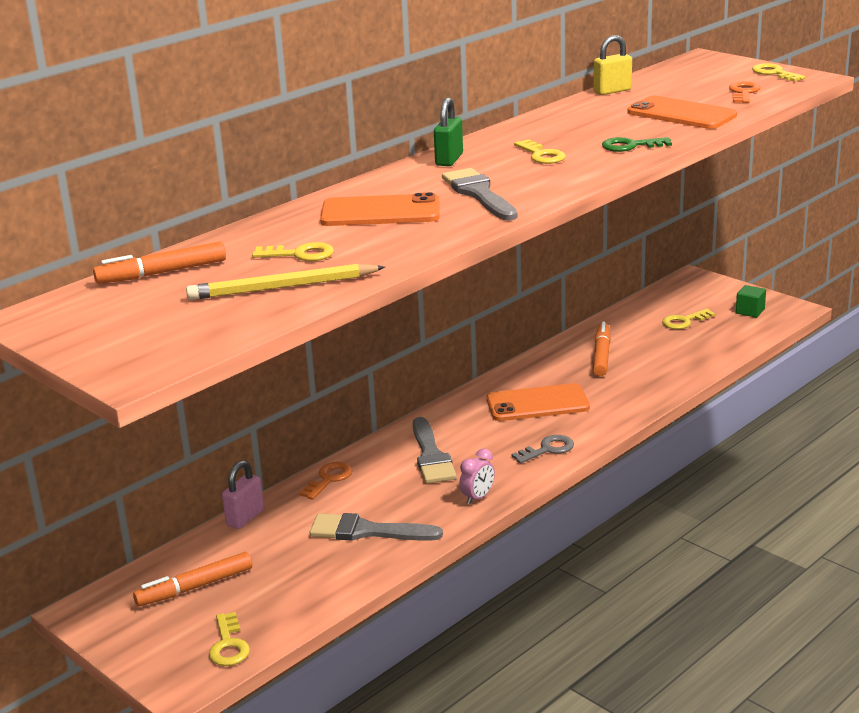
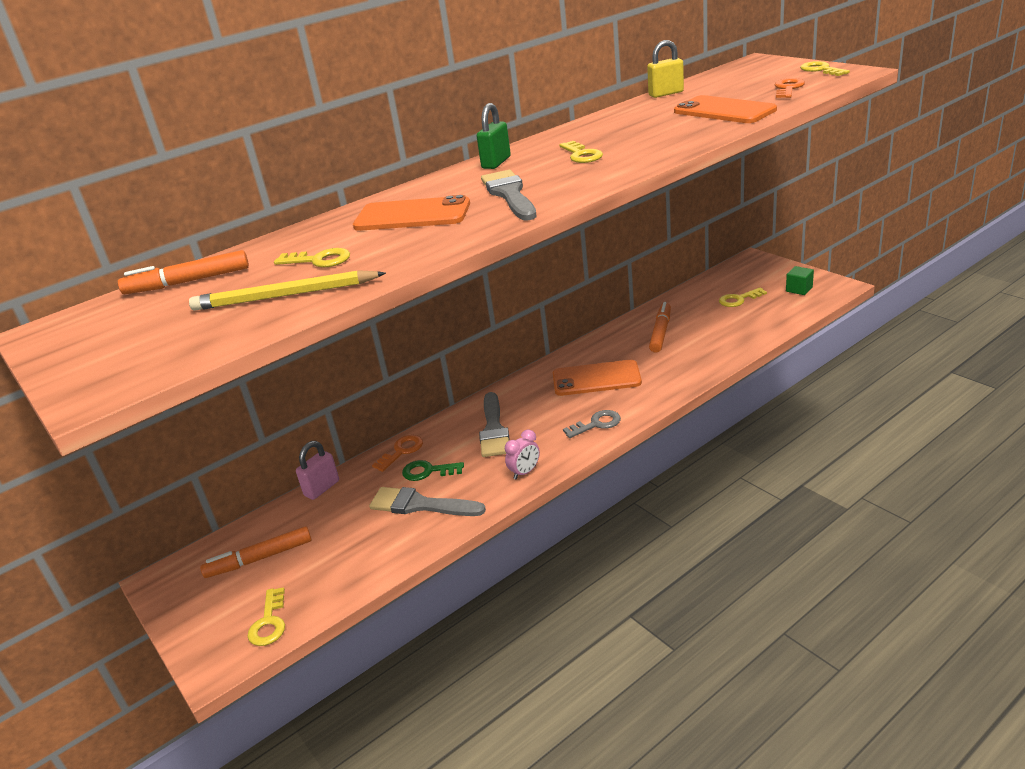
camera: 10 degrees right, 5 degrees up
green key [602,137,672,152] -> green key moved to [402,460,464,481]

